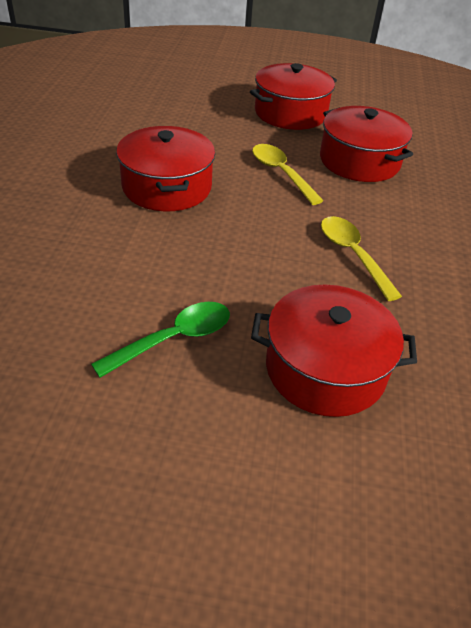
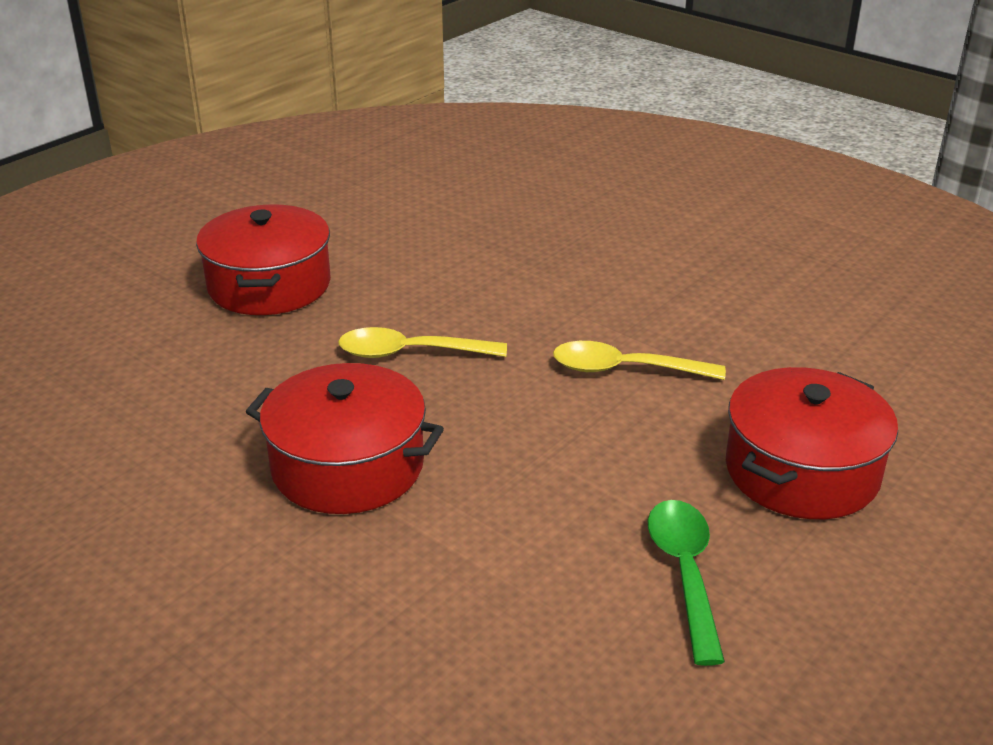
camera: 55 degrees left, 10 degrees down
red pot [320,106,413,182] -> none

